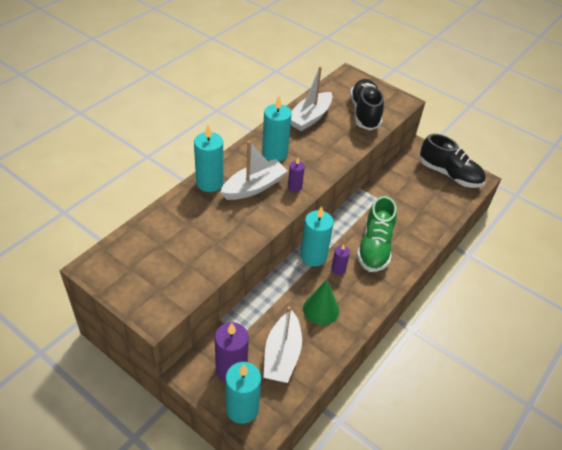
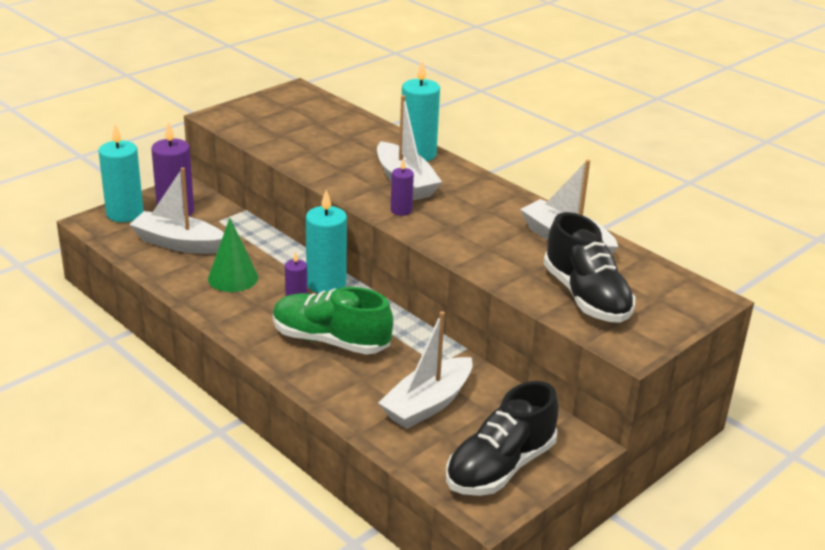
camera: 100 degrees right, 15 degrees down
turquoise candle [262,96,292,162] -> none
black shoe [350,79,384,130] -> black shoe turned 60 degrees clockwise [543,212,635,323]
none -> white boat [378,311,472,429]

